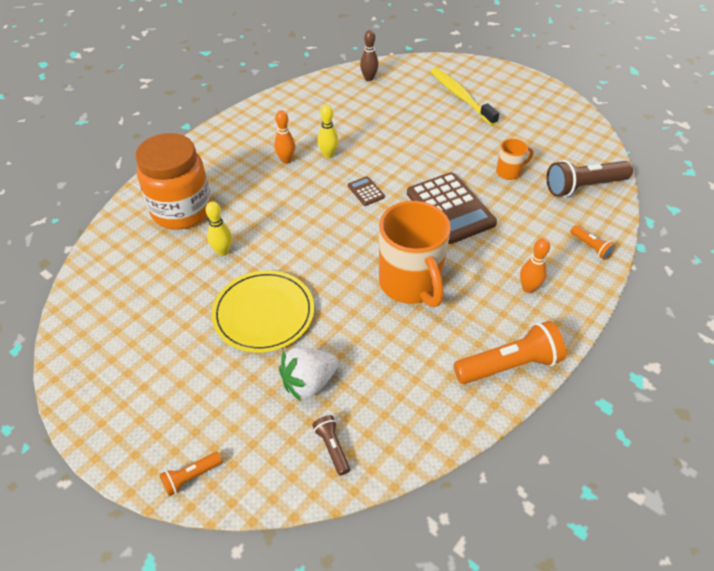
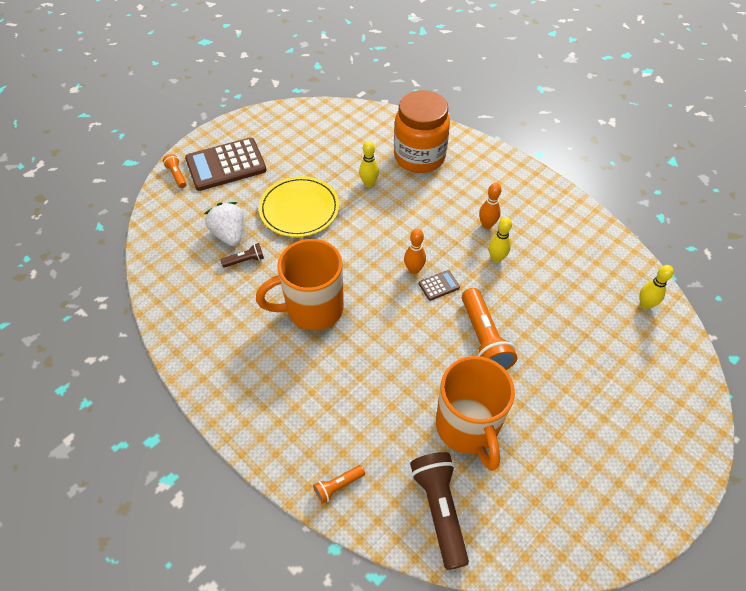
camera: 95 degrees right, 5 degrees up
brown flashlight [312,415,350,476] -> brown flashlight moved to [221,243,264,268]
brown bowling pin [360,30,379,81] -> yellow bowling pin [639,265,674,310]
brown calculator [407,172,497,244] -> brown calculator moved to [185,137,267,191]
yellow toothbrush [430,68,499,126] -> none
orange flashlight [454,321,566,384] -> orange flashlight moved to [462,288,518,370]
orange mug [496,139,533,180] -> orange mug [436,356,515,471], size x2.14
orange bowling pin [520,238,550,293] -> orange bowling pin moved to [404,229,426,274]

